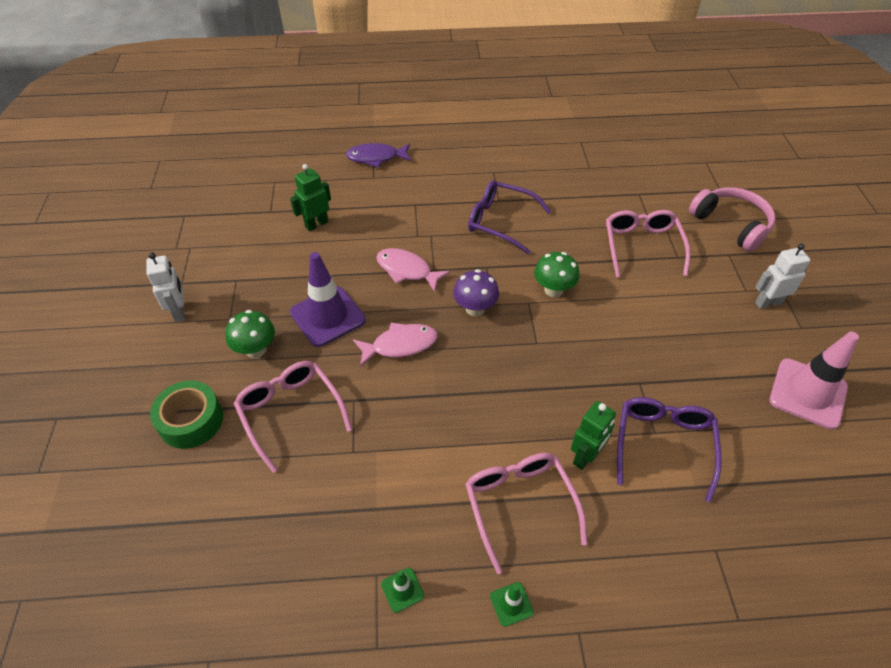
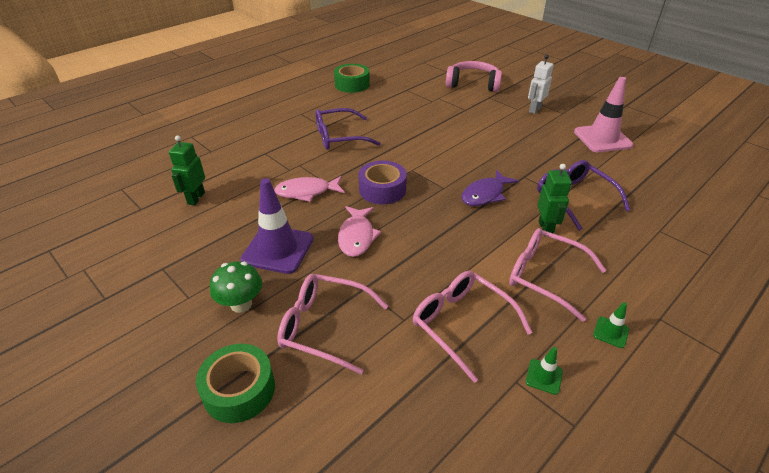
camera: 40 degrees left, 10 degrees down
white robot [146,253,185,322] -> none
purple fish [346,143,411,168] -> purple fish moved to [461,170,518,206]
pink fish [353,323,438,367] -> pink fish turned 150 degrees clockwise [338,206,381,257]
purple mushroom [453,269,499,316] -> purple tape [358,161,407,204]
green mushroom [534,252,579,297] -> none
pink glasses [606,210,690,277] -> pink glasses moved to [413,271,532,383]
none -> green tape [334,64,370,93]

